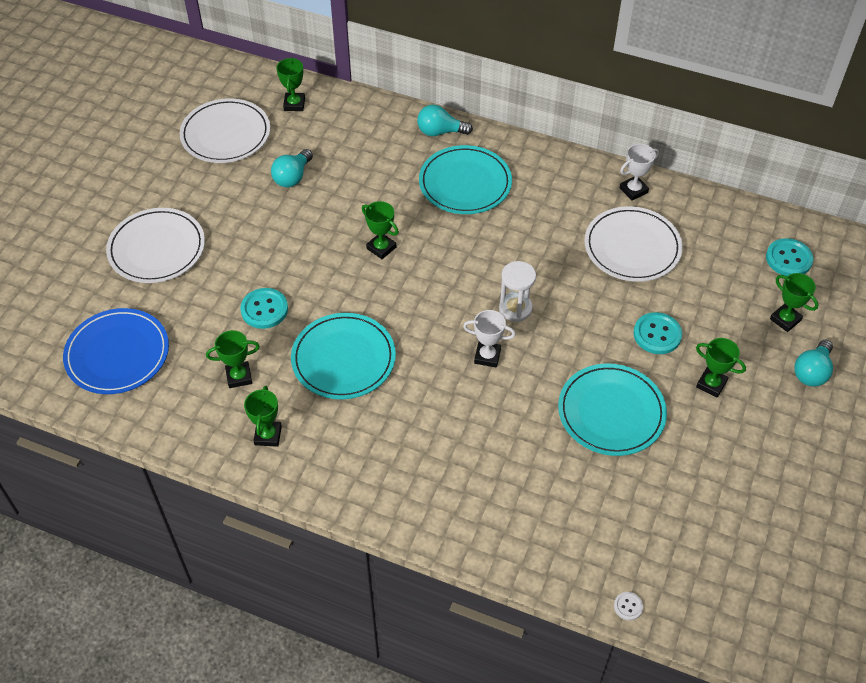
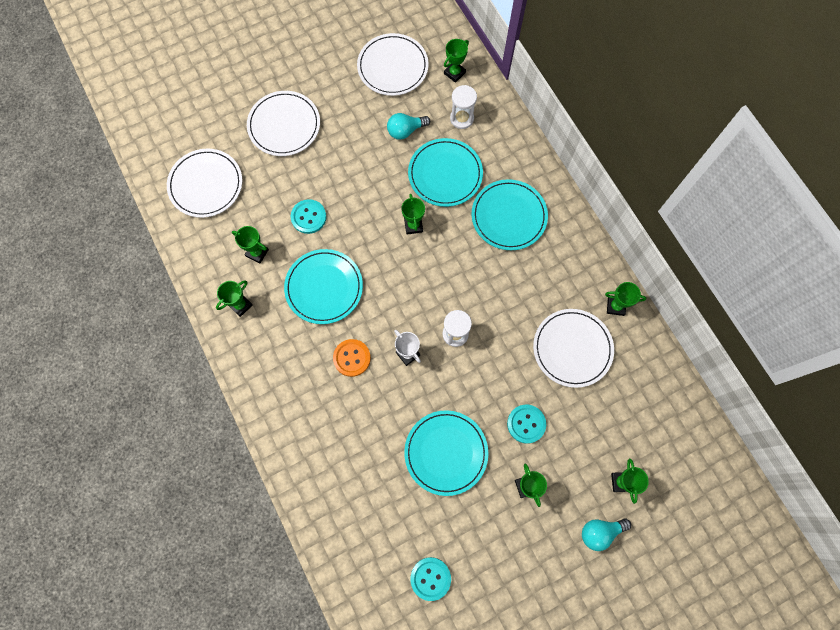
camera: 40 degrees right, 20 degrees up
blue plate [63,308,169,394] -> white plate [167,148,242,218]
turquoise light bulb [417,105,473,136] -> none
white button [614,592,643,620] -> none
white trophy [620,144,659,201] -> green trophy [605,282,647,316]
turquoise button [766,238,813,276] -> turquoise button moved to [410,557,451,601]
none -> orange button [333,339,371,377]
none -> turquoise plate [408,138,483,207]
none -> white hourglass [450,85,477,129]

